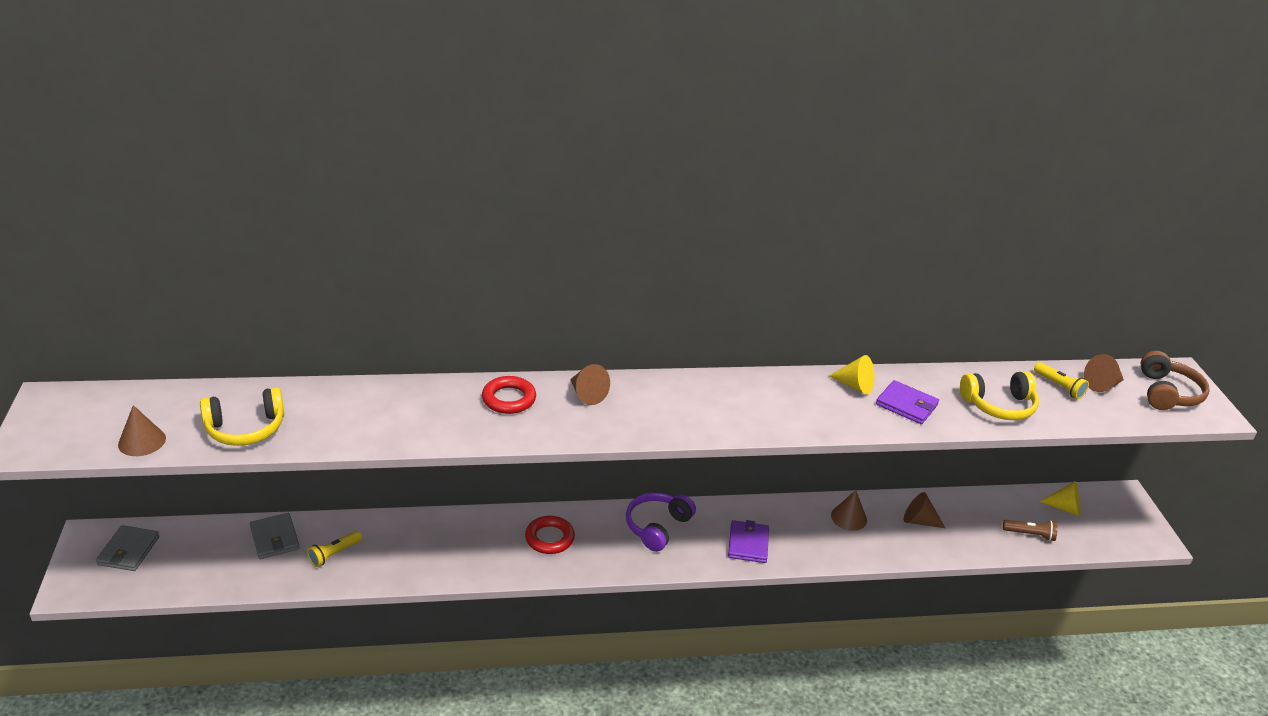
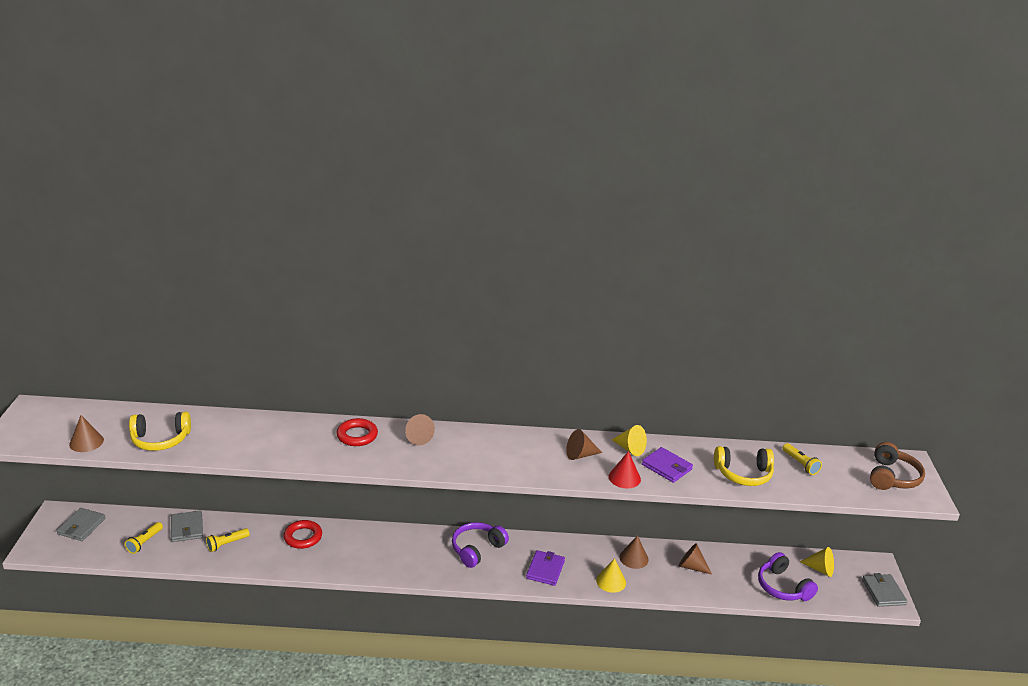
camera: 10 degrees right, 5 degrees down
red ring [525,516,575,554] -> red ring moved to [283,520,322,549]
brown flashlight [1003,520,1058,541] -> purple headphones [758,552,818,601]
brown cone [1084,354,1124,392] -> brown cone moved to [566,429,602,460]
none -> yellow flashlight [125,522,163,554]
none -> yellow cone [596,558,626,593]
none -> red cone [609,451,641,488]
none -> grey wallet [862,573,907,607]

